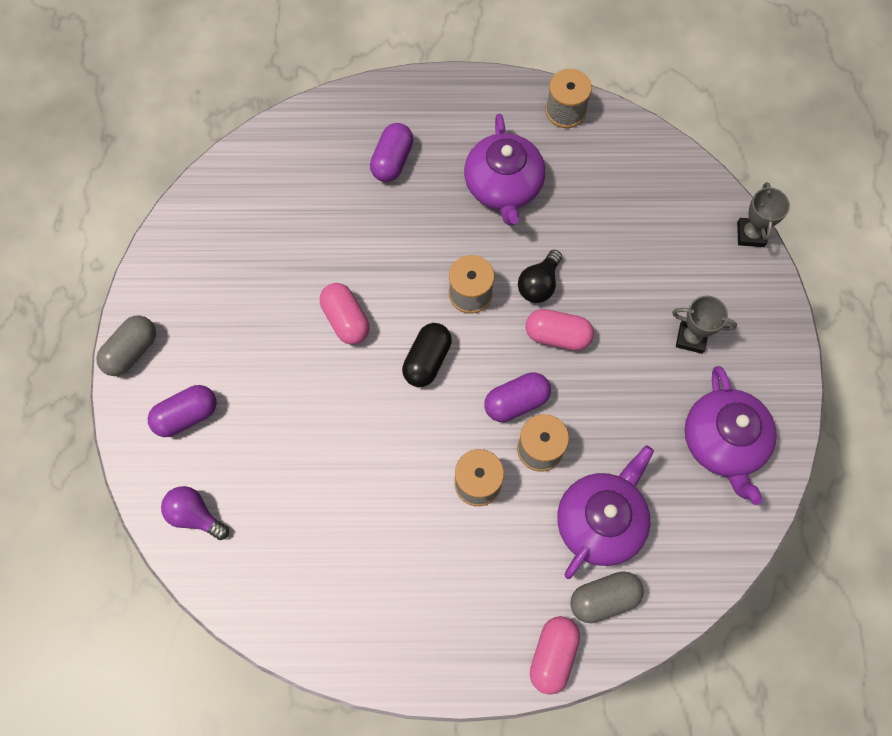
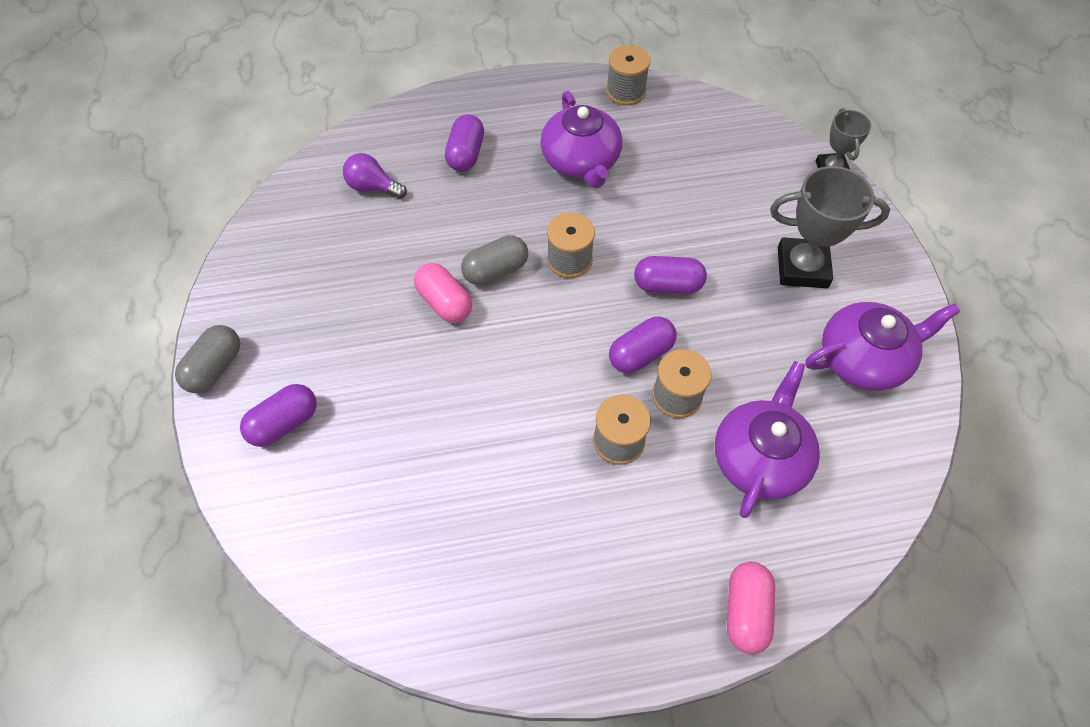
camera: 10 degrees left, 10 degrees down
purple light bulb [161,486,229,540] -> purple light bulb moved to [343,153,407,199]
black capsule [402,323,452,387] -> none
black light bulb [518,250,562,303] -> none
pink capsule [526,309,594,351] -> purple capsule [634,256,707,294]
grey capsule [570,571,643,623] -> grey capsule moved to [461,235,528,285]
grey trophy [672,295,737,354] -> grey trophy [770,166,890,288], size x1.66
purple teapot [685,366,777,505] -> purple teapot turned 90 degrees counterclockwise [805,302,960,391]

